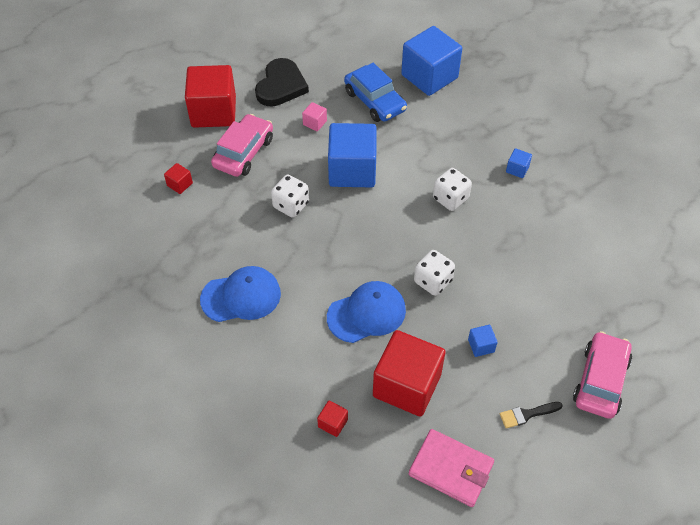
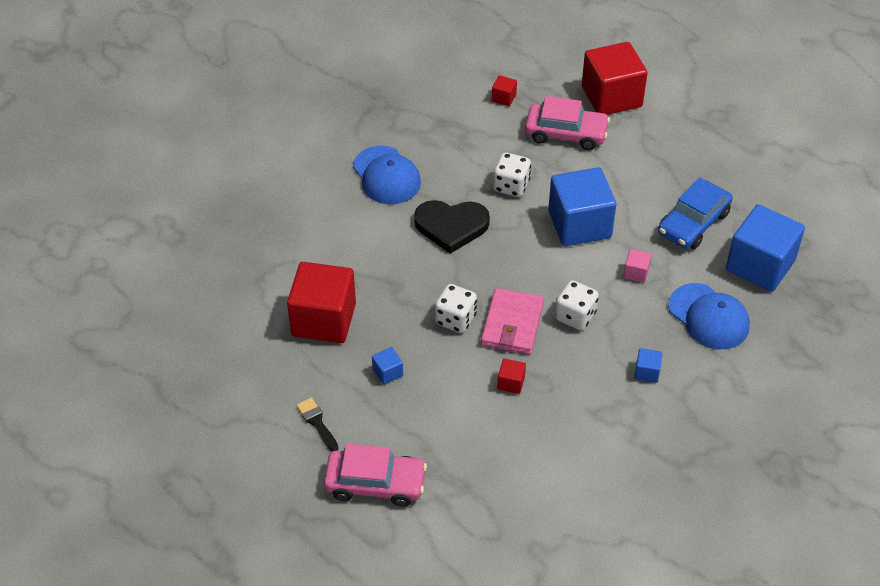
camera: 75 degrees right, 5 degrees down
black heart [255,58,309,107] -> black heart moved to [414,200,490,254]
pink cube [302,102,327,131] -> pink cube moved to [623,249,651,283]
red cube [317,401,348,437] -> red cube moved to [497,359,526,394]
blue cap [327,281,406,343] -> blue cap moved to [668,283,750,349]
pink wallet [409,429,494,507] -> pink wallet moved to [481,288,544,354]

